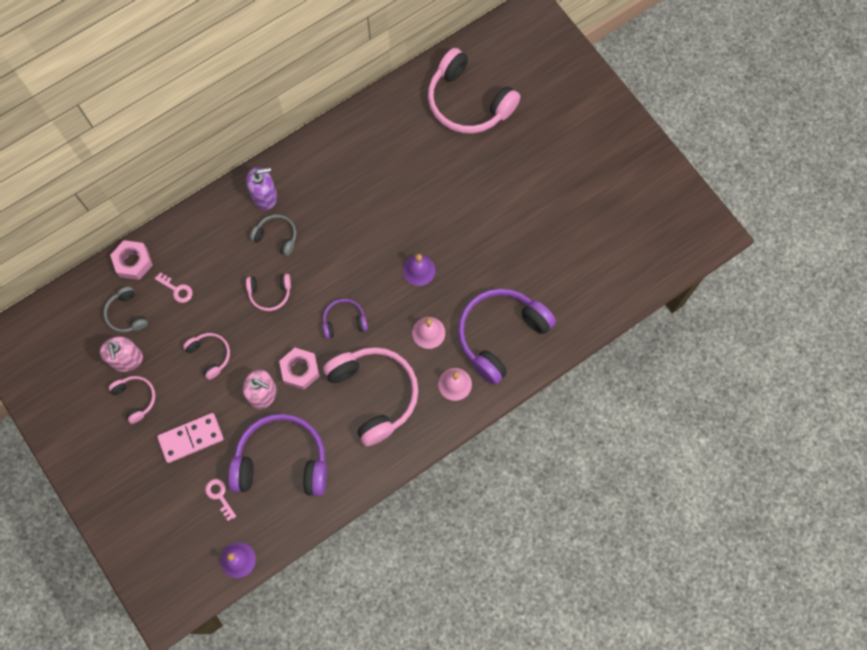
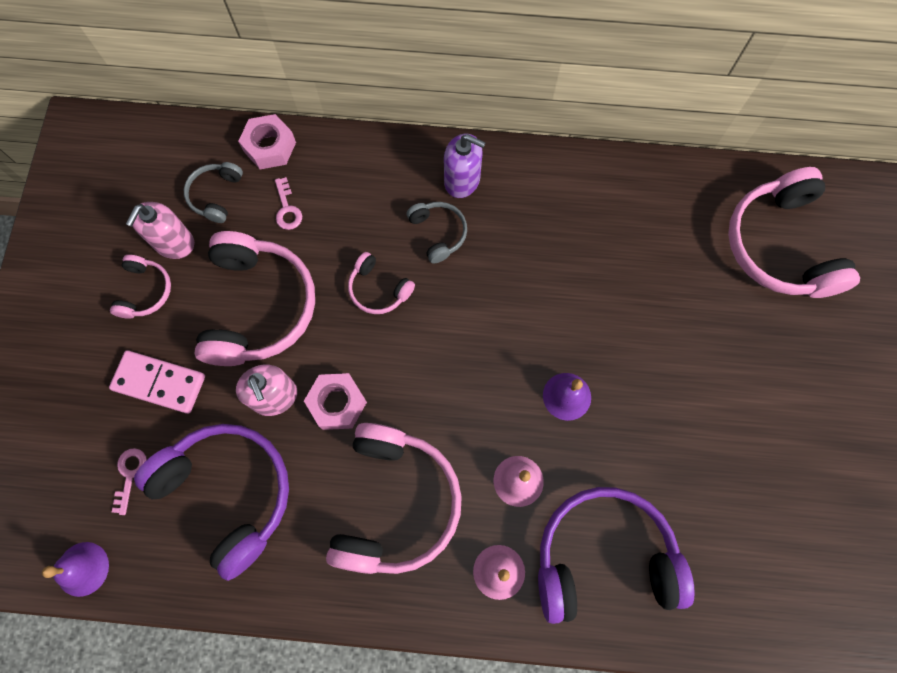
camera: 40 degrees right, 0 degrees up
pink headphones [183,333,230,380] -> pink headphones [194,231,315,366], size x2.06
purple headphones [323,299,368,339] -> none

